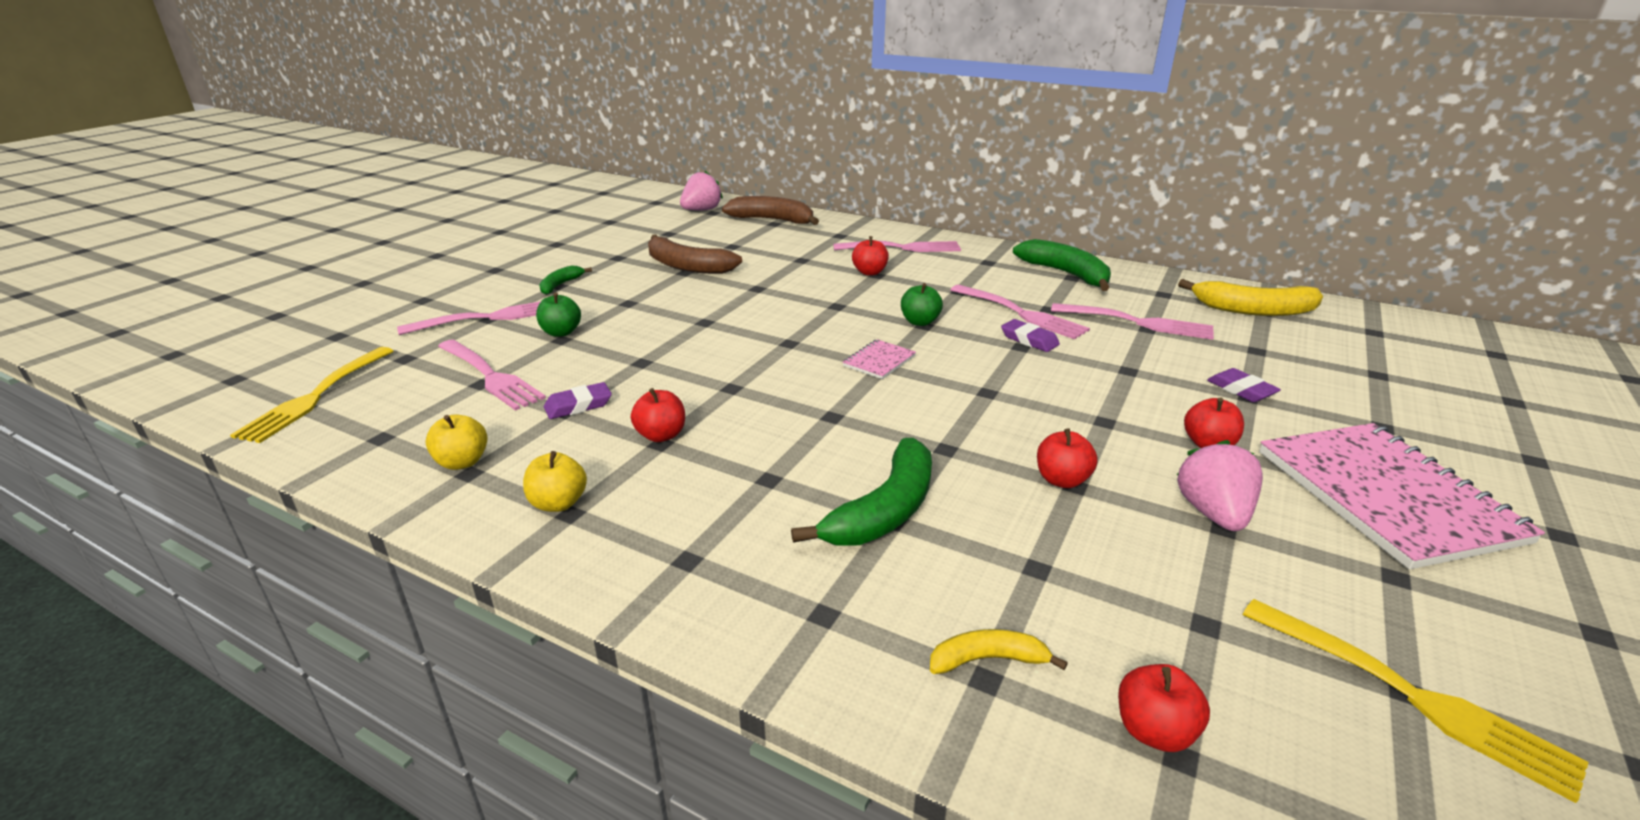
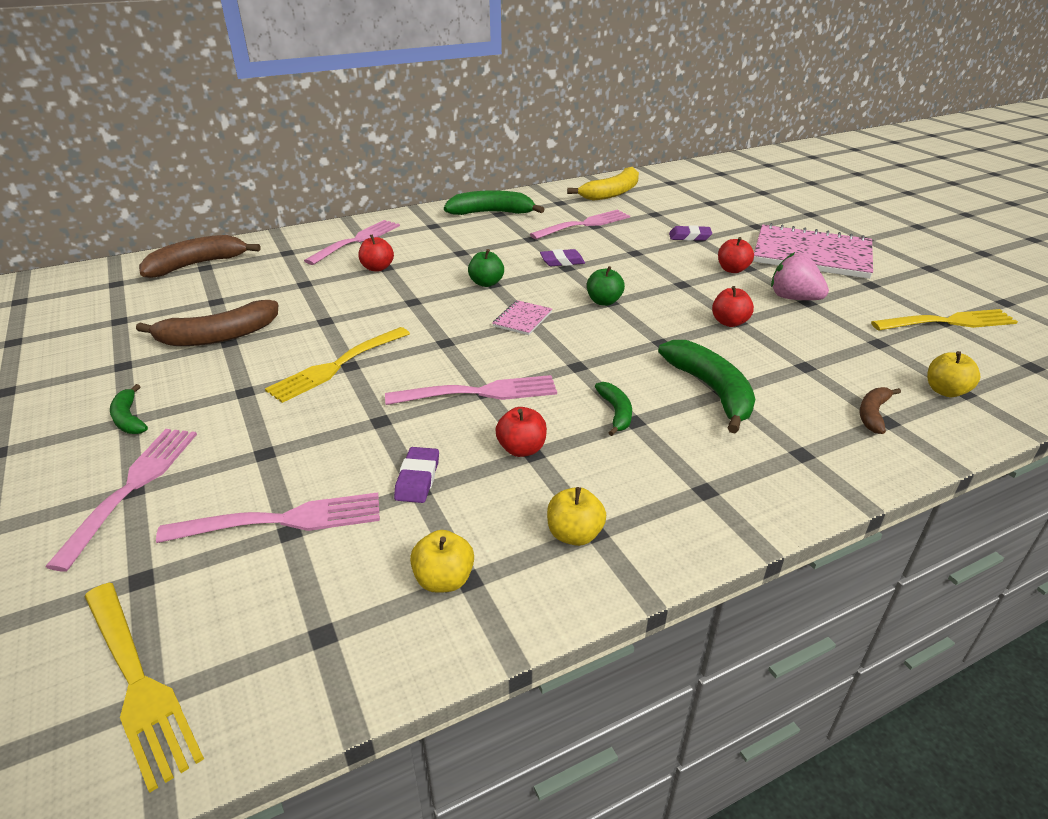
camera: 55 degrees left, 5 degrees up
green apple [536,293,581,337] -> green apple moved to [587,266,625,306]
pink strawberry [680,171,723,210] -> none
pink notebook [843,339,916,379] -> pink notebook turned 45 degrees clockwise [492,300,552,335]
yellow banana [930,629,1068,674] -> brown banana [860,387,901,434]
pink fork [951,285,1090,339] -> pink fork moved to [385,375,557,405]
red apple [1118,664,1210,752] -> yellow apple [927,351,980,397]
none -> yellow fork [265,327,410,403]
none -> green banana [595,382,632,436]

